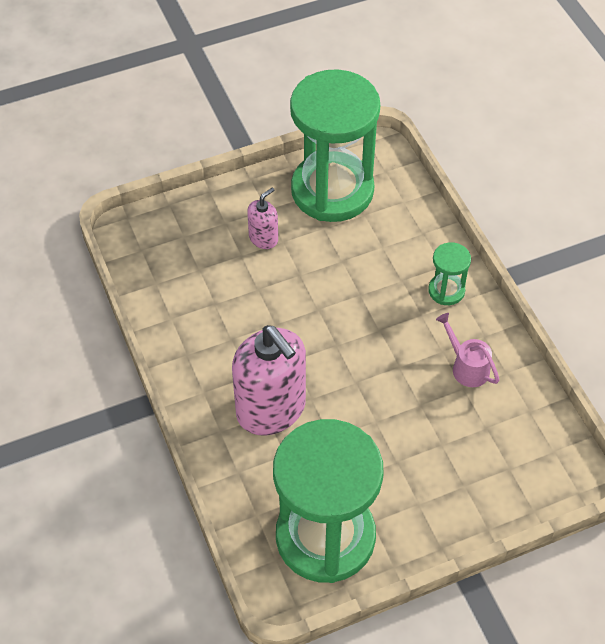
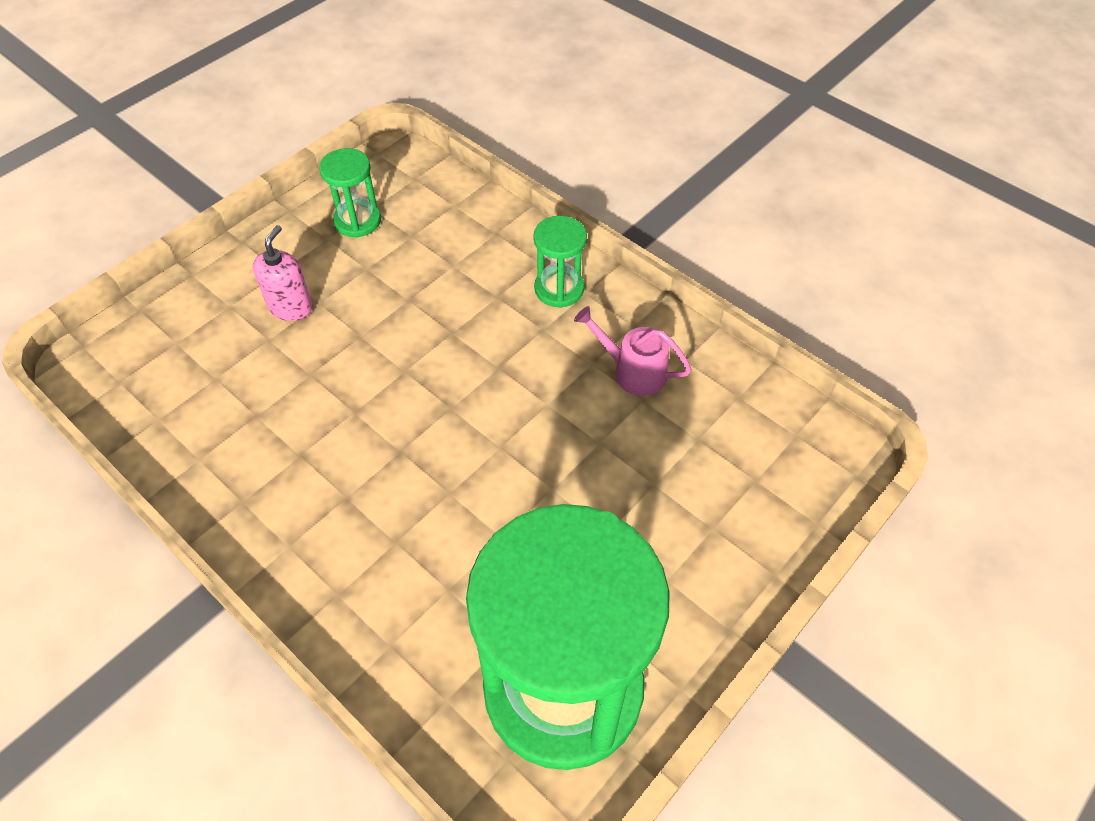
camera: 25 degrees left, 0 degrees up
pink soap dispenser [232,325,306,435] -> none
green hourglass [290,69,380,222] -> green hourglass [319,148,381,238], size x0.42

